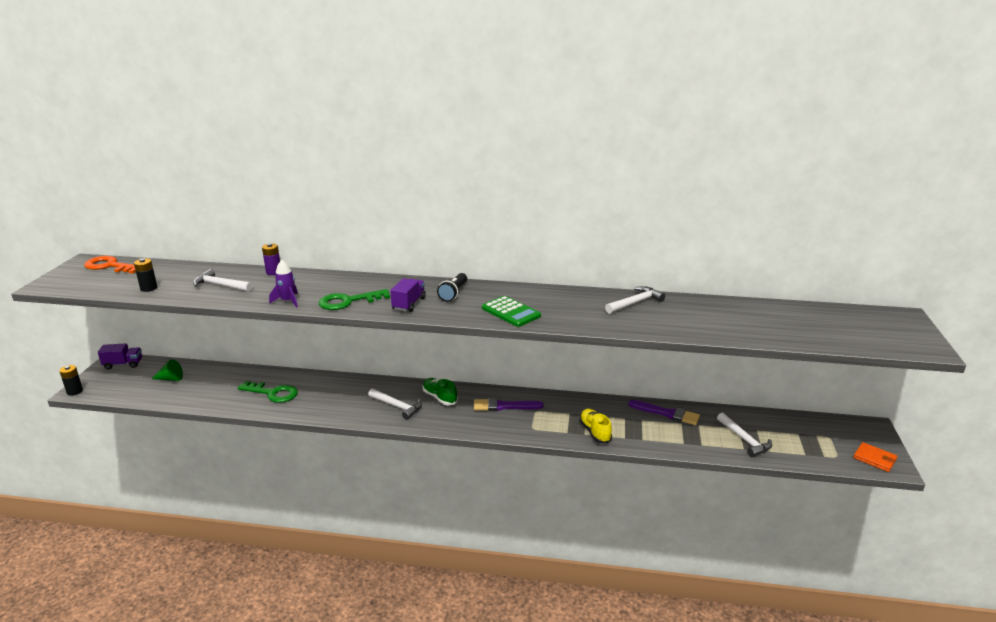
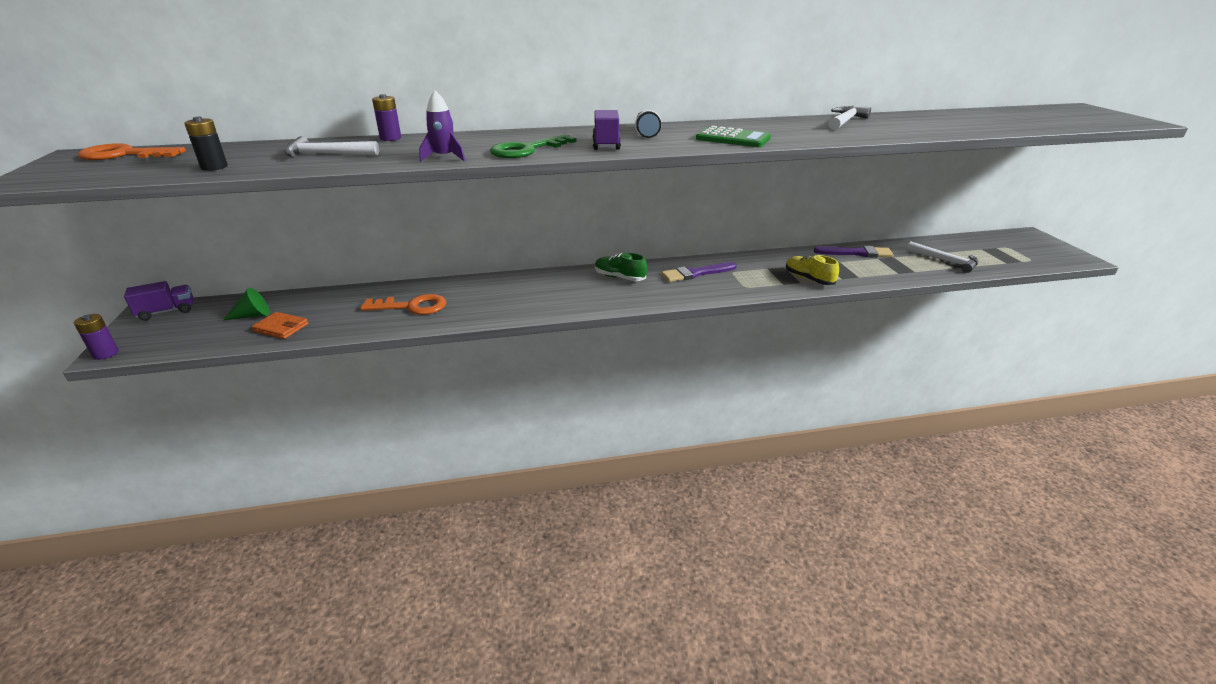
camera: 20 degrees left, 5 degrees up
black battery [59,365,83,396] -> purple battery [74,314,119,360]
green key [238,381,298,403] -> orange key [360,294,446,315]
white hammer [368,388,422,420] -> none
orange wallet [853,442,897,472] -> orange wallet moved to [252,312,309,339]

